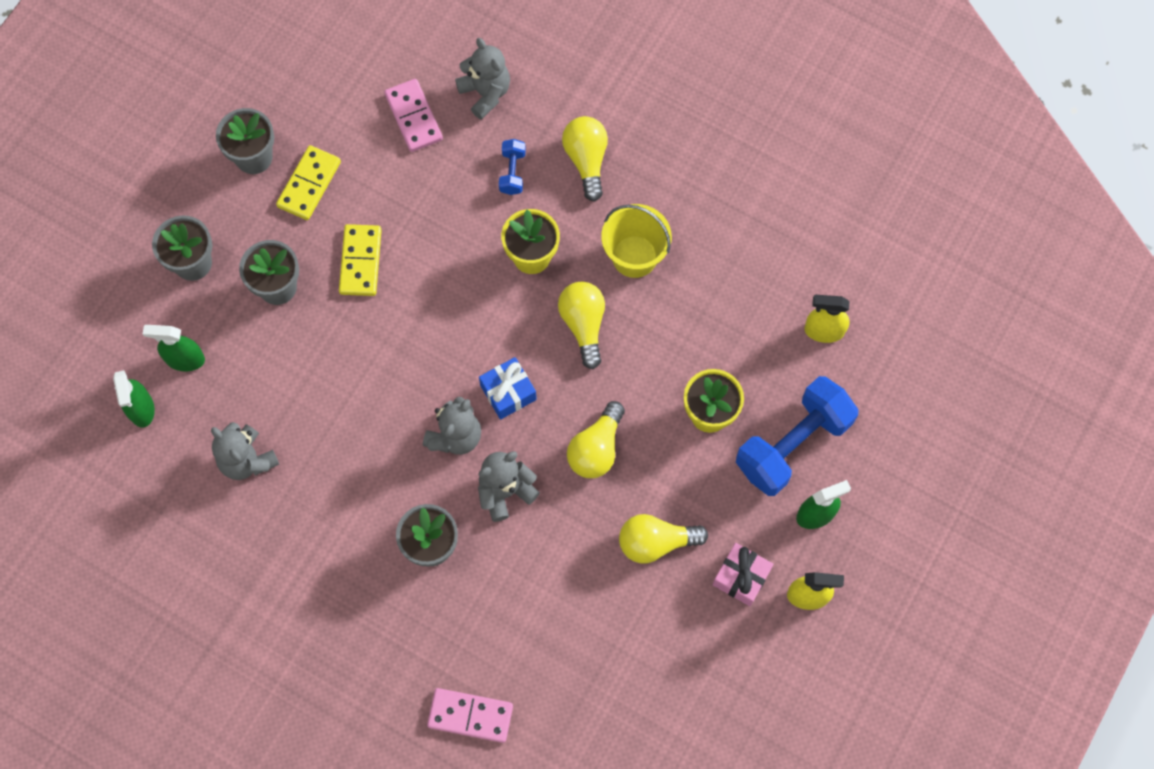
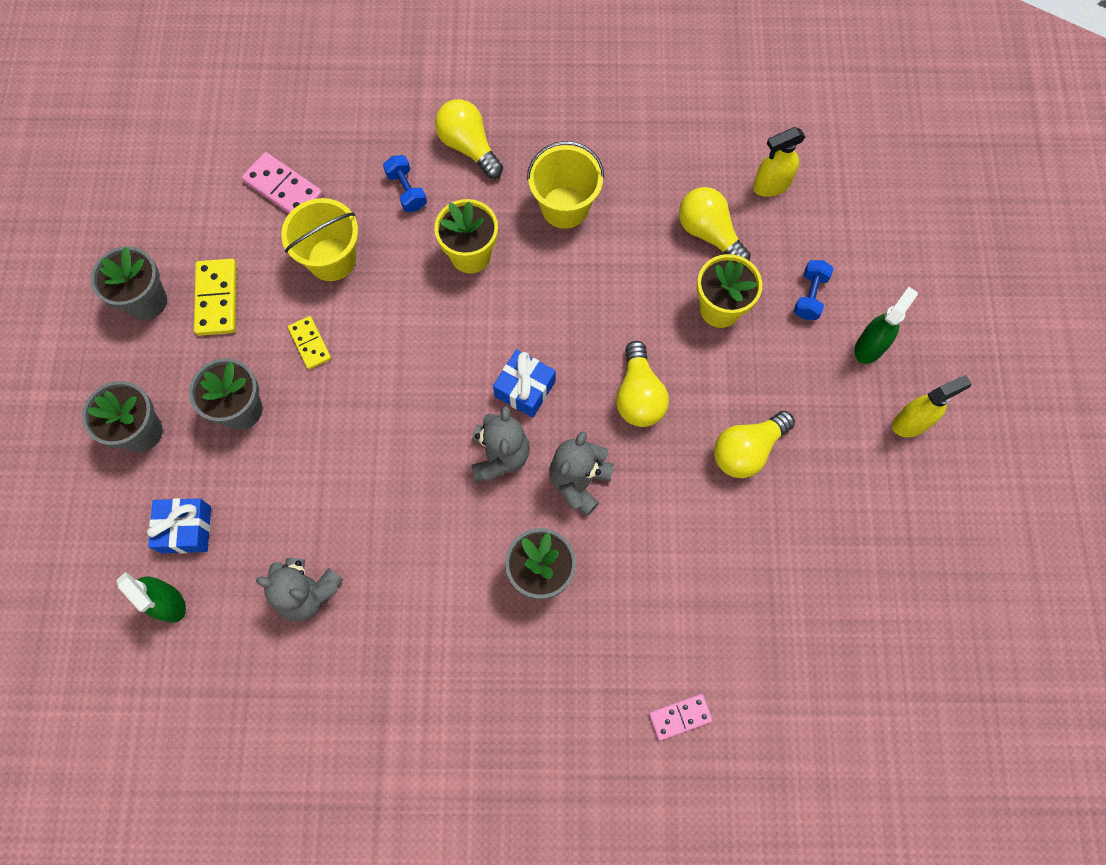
camera: 30 degrees left, 0 degrees up
green spray bottle [143,325,205,371] -> blue gift [147,498,211,553]
yellow domino [339,224,382,296] -> yellow domino [288,316,331,370], size x0.64
pink domino [427,688,513,743] -> pink domino [649,694,713,741], size x0.64
grey teddy bear [455,38,510,120] -> none
yellow light bulb [558,281,605,369] -> yellow light bulb moved to [679,187,751,261]
pink gift [713,543,774,606] -> none
blue dumbbell [736,376,859,496] -> blue dumbbell [794,260,834,320], size x0.45
none -> yellow bucket [281,198,358,281]

